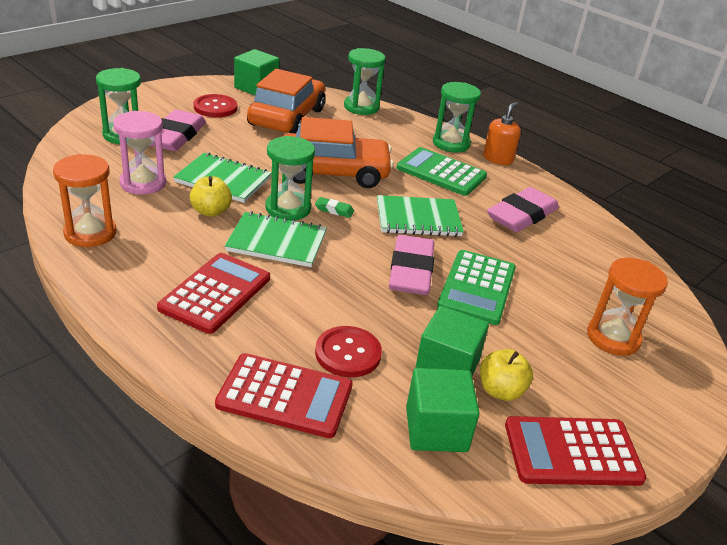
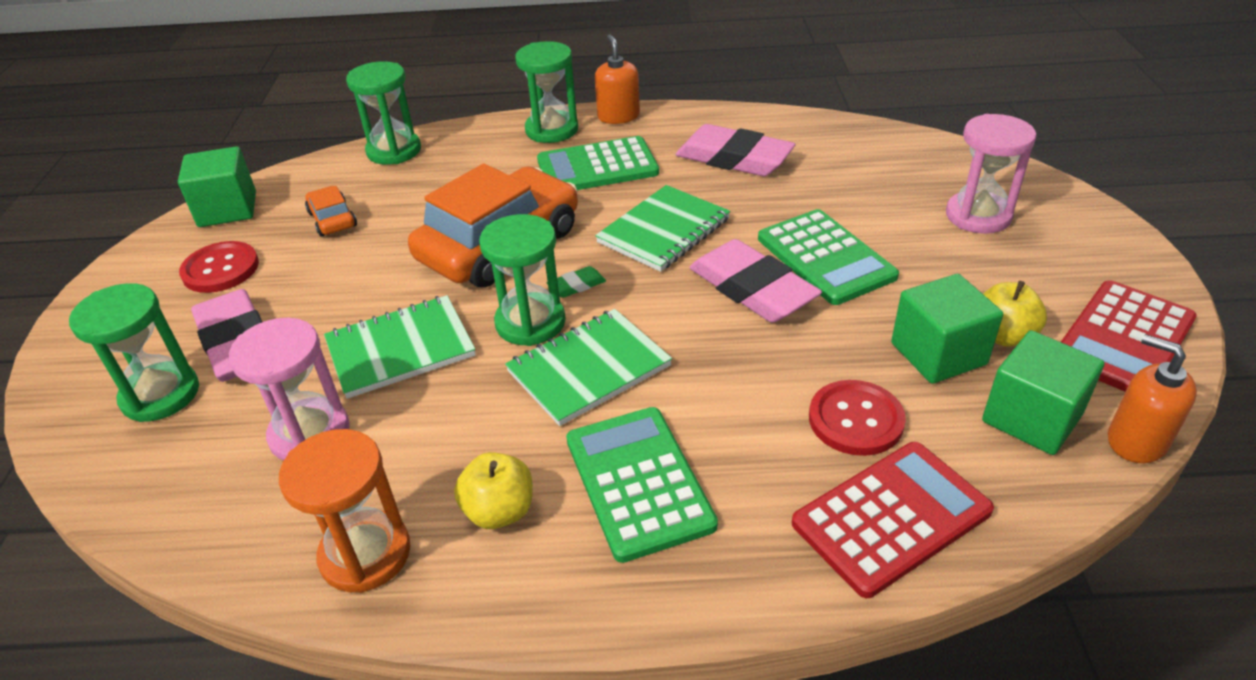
camera: 40 degrees left, 5 degrees up
red calculator [157,253,270,334] -> green calculator [566,407,718,563]
yellow apple [189,176,232,217] -> yellow apple moved to [454,452,533,529]
orange car [247,69,325,133] -> orange car [305,186,357,236], size x0.45
pink eraser [487,187,559,232] -> pink eraser turned 60 degrees counterclockwise [676,124,795,176]
orange hourglass [587,258,668,356] -> pink hourglass [946,114,1036,234]
none -> orange soap dispenser [1108,334,1197,463]

